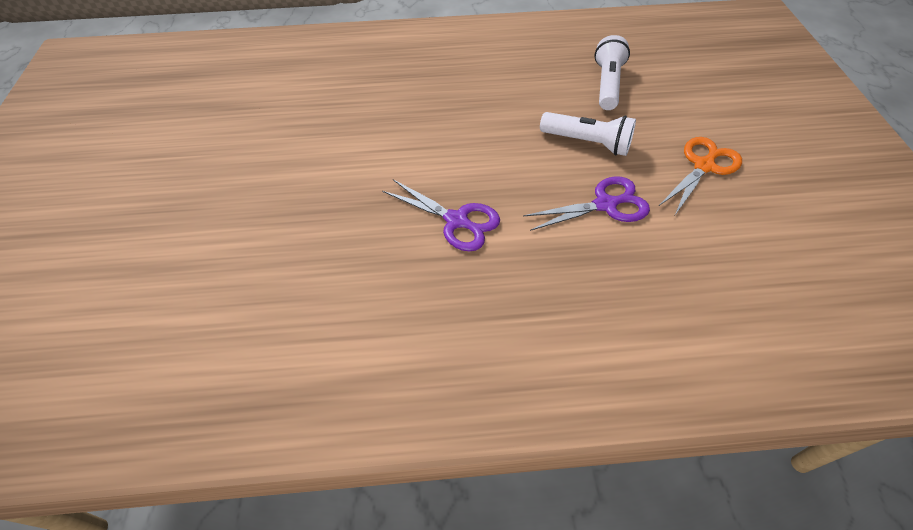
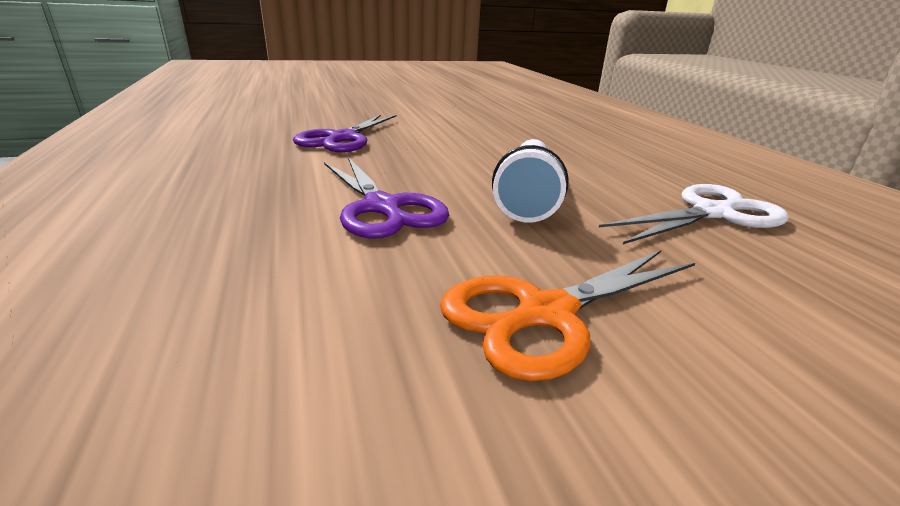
camera: 75 degrees right, 25 degrees down
white flashlight [594,35,630,110] -> white scissors [599,184,789,244]
orange scissors [659,137,742,215] -> orange scissors turned 120 degrees clockwise [440,250,695,381]

